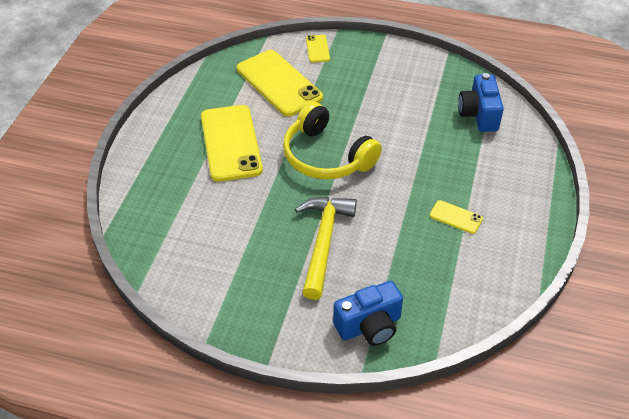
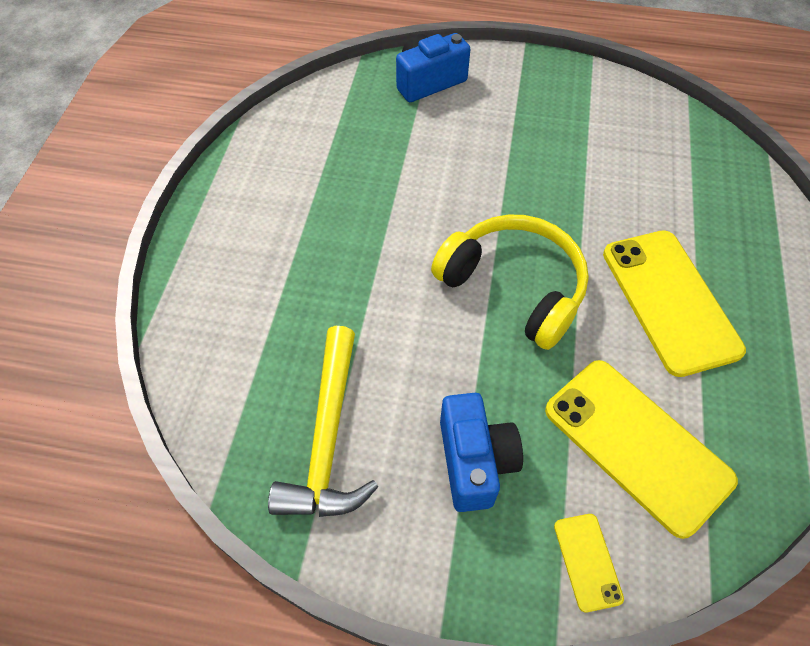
camera: 175 degrees right, 10 degrees up
yellow hammer [295,197,357,300] -> yellow hammer moved to [268,326,378,517]
yellow phone [430,200,483,234] -> none
blue camera [458,73,504,132] -> blue camera moved to [440,393,523,512]

